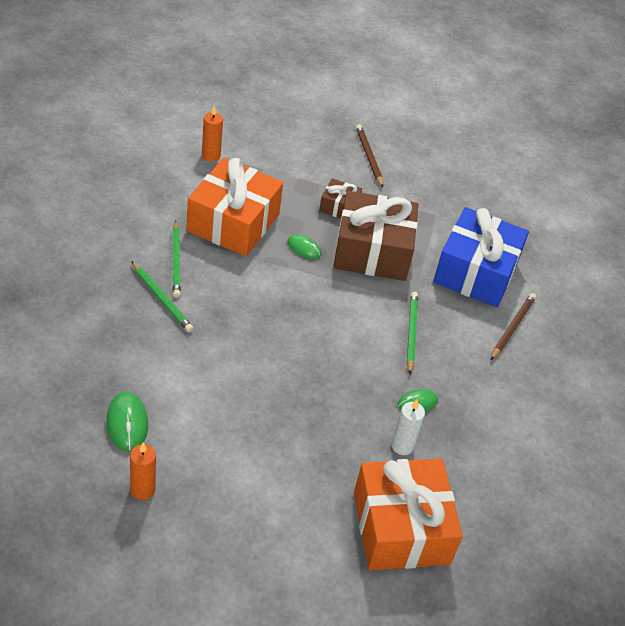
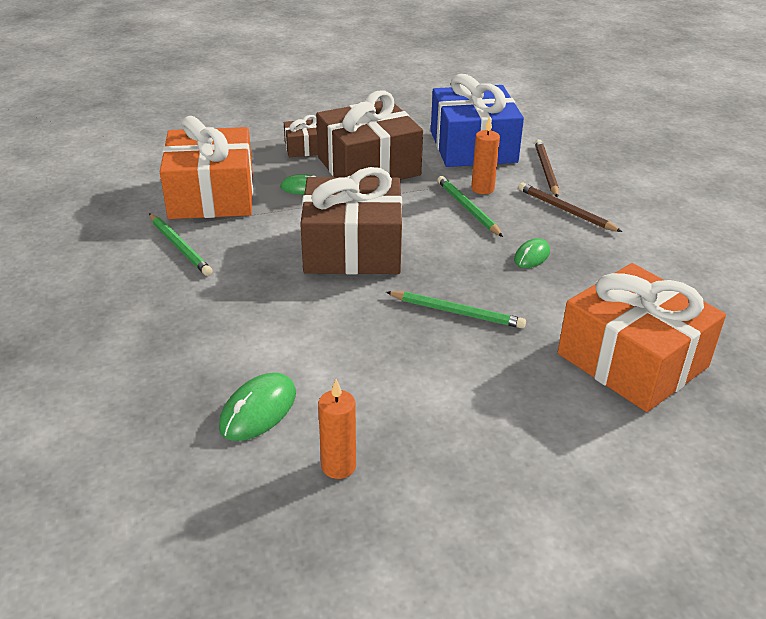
camera: 25 degrees left, 10 degrees down
green mouse [106,392,148,452] -> green mouse turned 75 degrees clockwise [219,373,296,441]
green pencil [131,261,194,332] -> green pencil moved to [386,291,526,329]
orange candle [202,105,223,162] -> orange candle moved to [471,117,500,194]
brown pencil [356,124,383,188] -> brown pencil moved to [518,183,622,232]
white candle [391,399,425,455] -> none
none -> brown gift [300,167,402,275]

